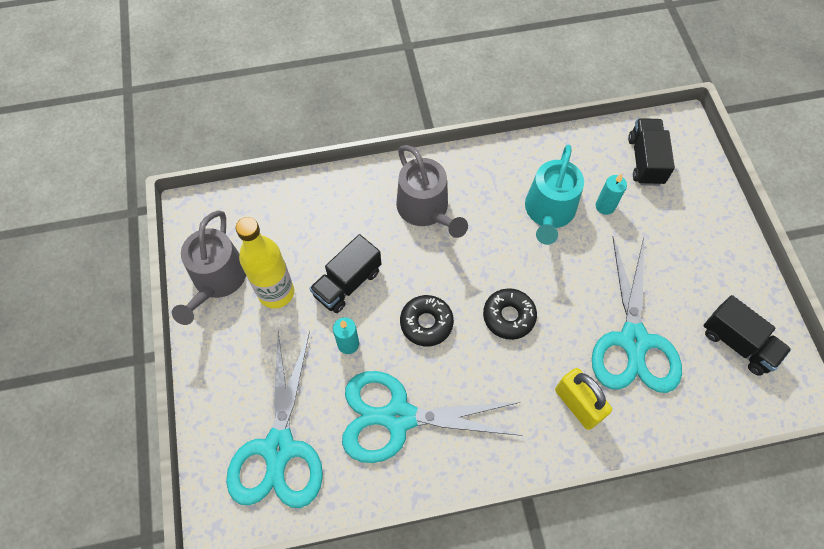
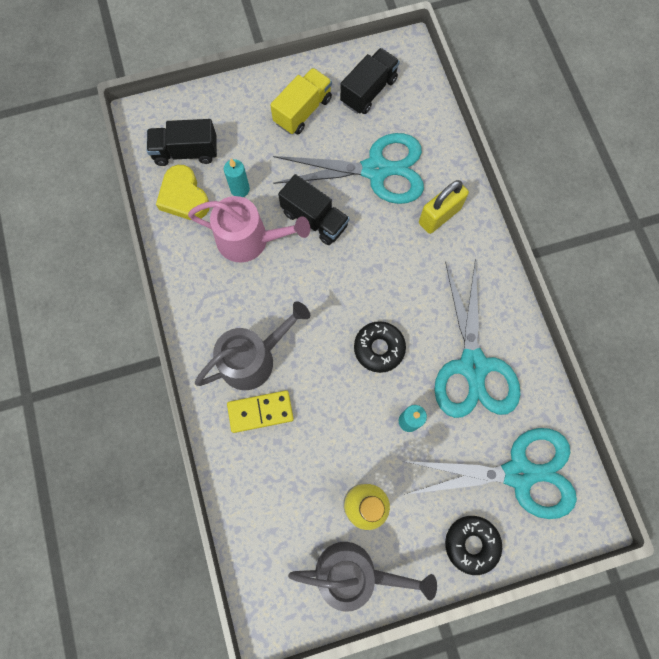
camera: 95 degrees left, 10 degrees up
black truck [309,234,381,313] -> black truck moved to [278,174,350,245]
black donut [483,288,537,340] -> black donut moved to [445,516,502,575]
turquoise watering can [525,145,584,245] -> pink watering can [188,196,310,262]
none -> yellow heart [156,165,209,220]
none -> yellow domino [227,390,294,433]
none -> yellow truck [270,68,332,134]

